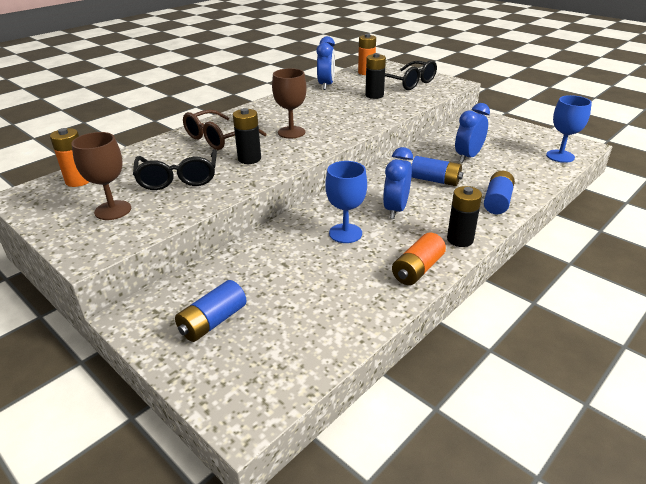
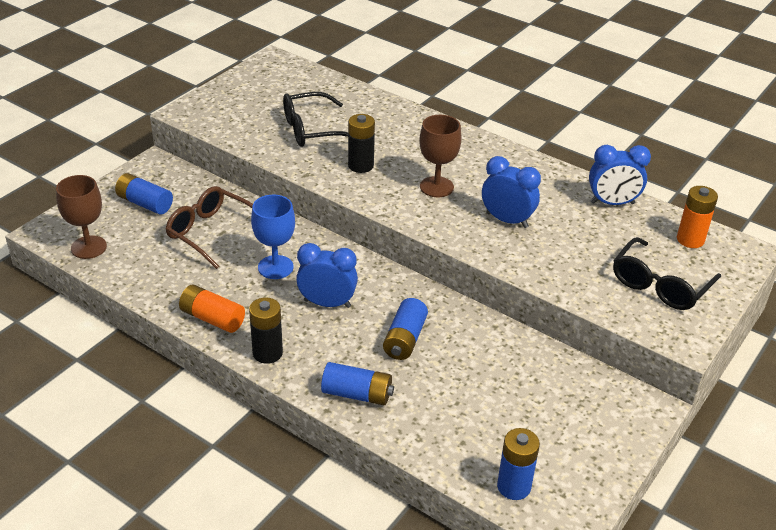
camera: 80 degrees right, 5 degrees up
orange battery [50,128,89,187] -> none
brown goblet [71,132,131,220] -> brown goblet moved to [56,175,107,259]
brown glasses [183,109,267,150] -> brown glasses moved to [165,186,253,269]
black battery [365,53,386,99] -> none
blue clock [455,103,490,163] -> blue clock moved to [482,156,541,228]
blue goblet [546,95,592,163] -> blue battery [497,428,540,500]

